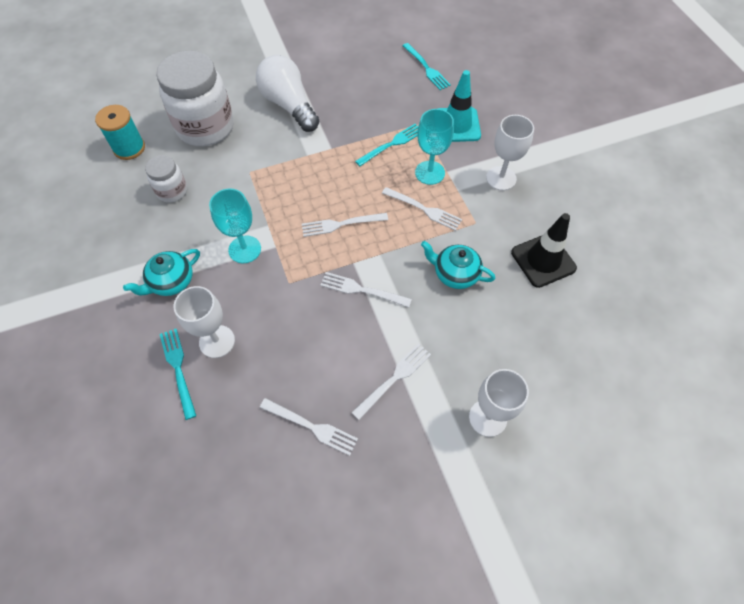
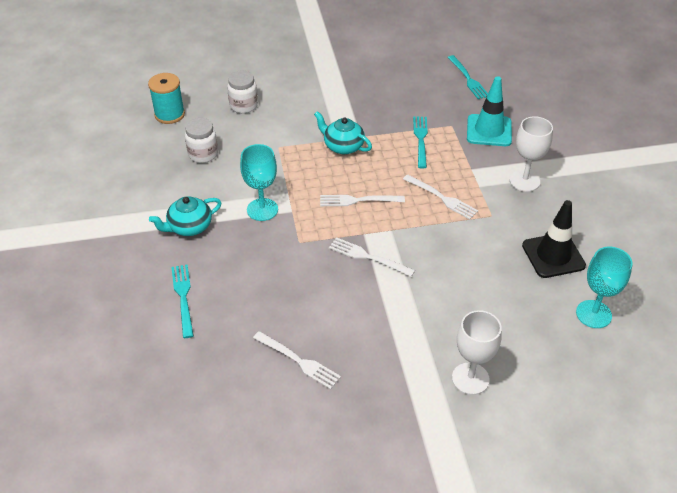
camera: 10 degrees right, 15 degrees down
white jar [156,51,234,146] -> white jar [227,70,258,113], size x0.50
white goblet [173,286,235,358] -> none
white light bulb [256,55,320,132] -> none
white fork [351,343,431,420] -> none
turquoise fork [355,124,418,166] -> turquoise fork turned 60 degrees counterclockwise [413,116,428,169]
turquoise goblet [415,109,454,185] -> turquoise goblet moved to [576,247,632,328]
turquoise teapot [421,241,495,289] -> turquoise teapot moved to [314,111,372,154]

